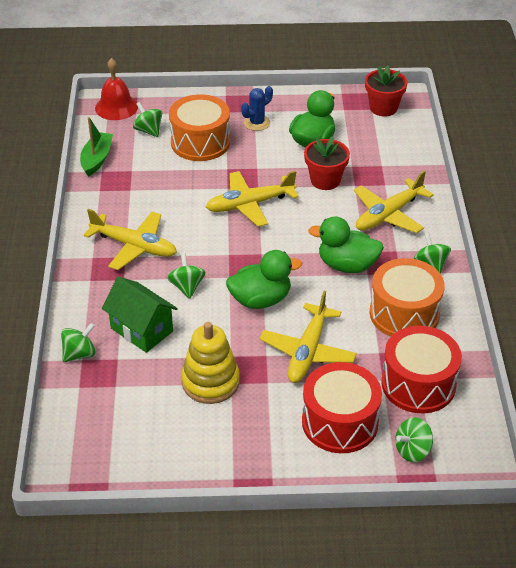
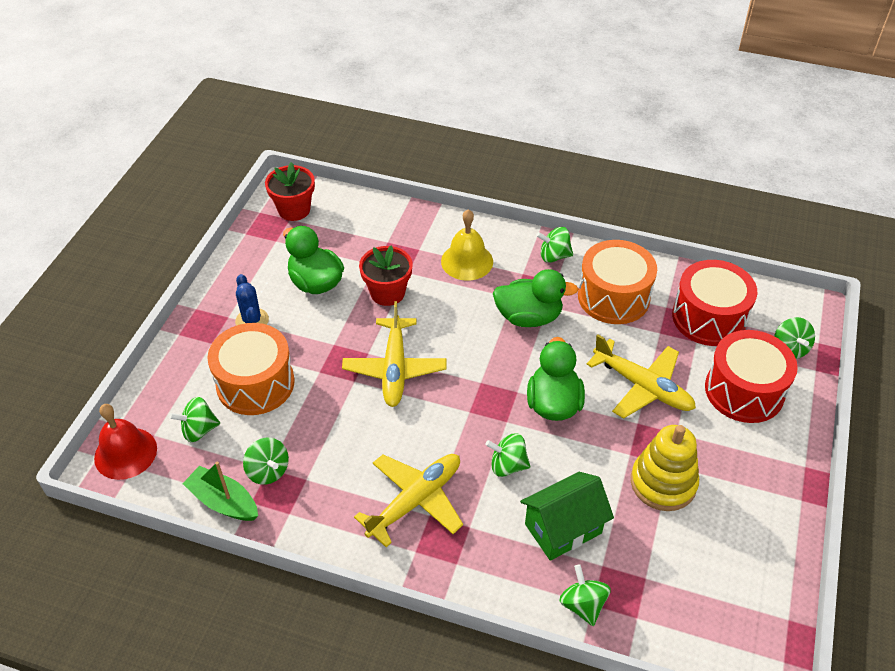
camera: 70 degrees left, 5 degrees up
green duck [308,216,384,273] -> green duck turned 120 degrees counterclockwise [493,269,578,327]
yellow plane [354,170,434,233] -> yellow bell [441,209,493,281]
none -> green spinning top [243,438,289,485]

